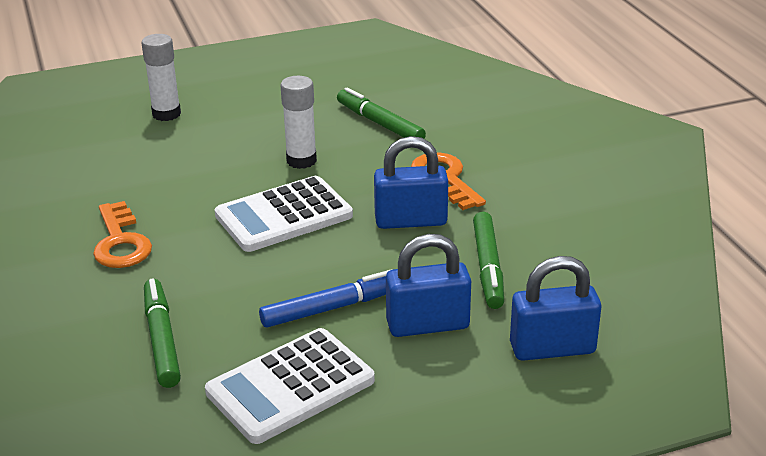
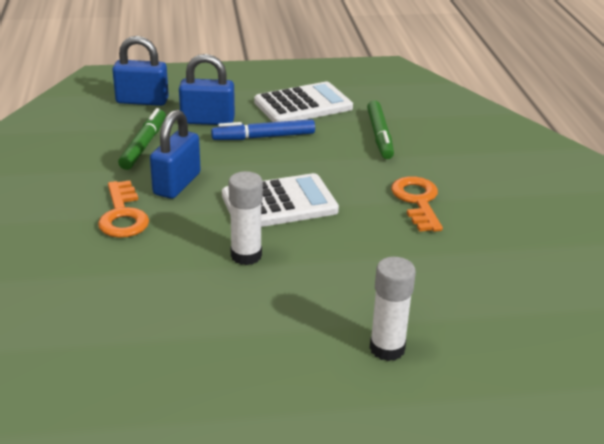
camera: 170 degrees left, 0 degrees up
green marker [337,87,426,139] -> none
blue padlock [374,136,448,229] -> blue padlock turned 75 degrees counterclockwise [150,110,201,199]

